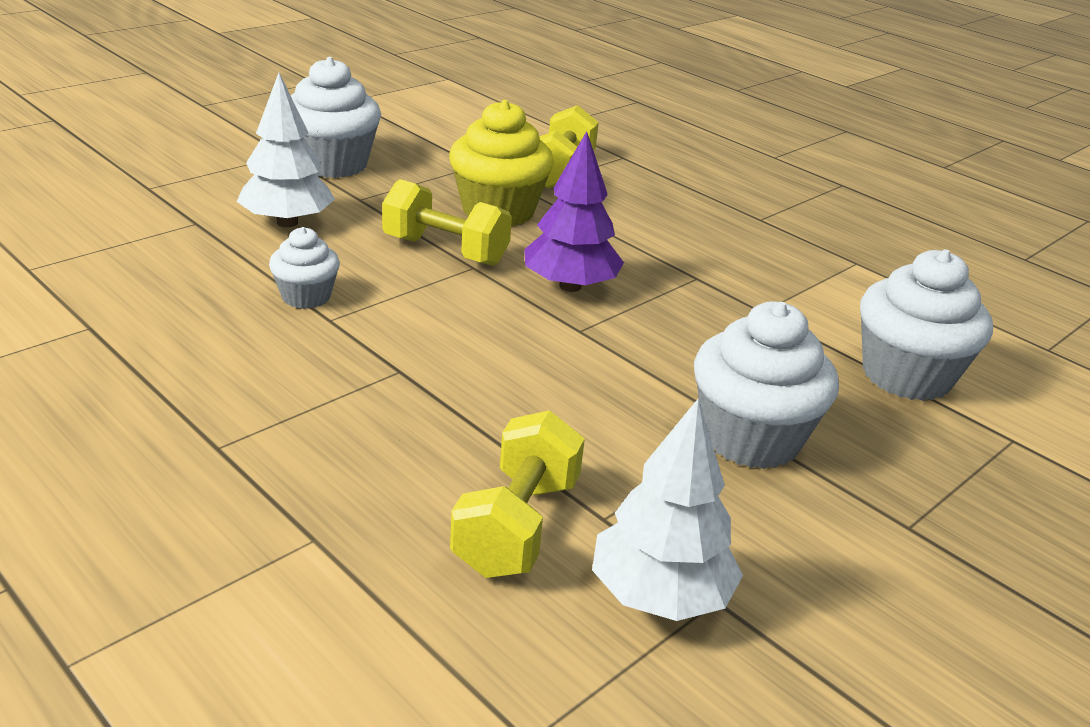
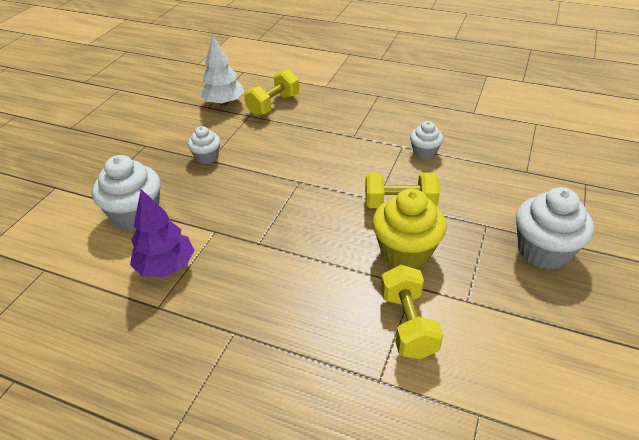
camera: 160 degrees right, 10 degrees up
white tree [237,73,335,227] -> none
yellow dumbbell [450,410,585,578] -> yellow dumbbell turned 45 degrees clockwise [244,69,299,116]
purple tree [524,131,624,292] -> purple tree moved to [130,189,194,277]
white cupcake [694,301,839,469] -> white cupcake [188,126,221,164], size x0.56

